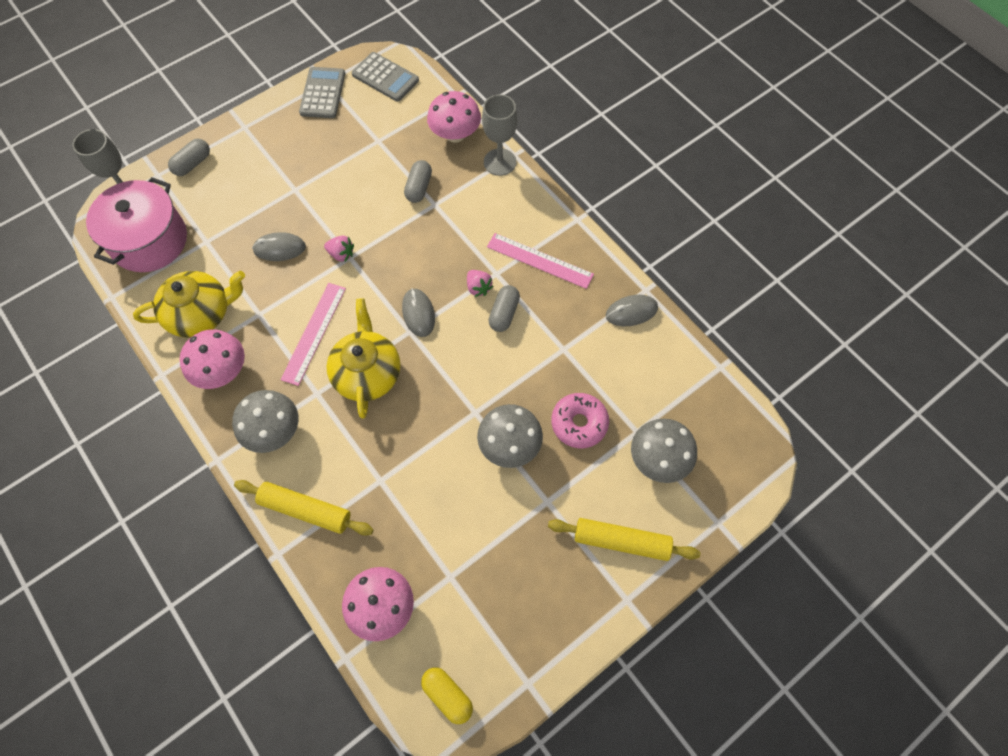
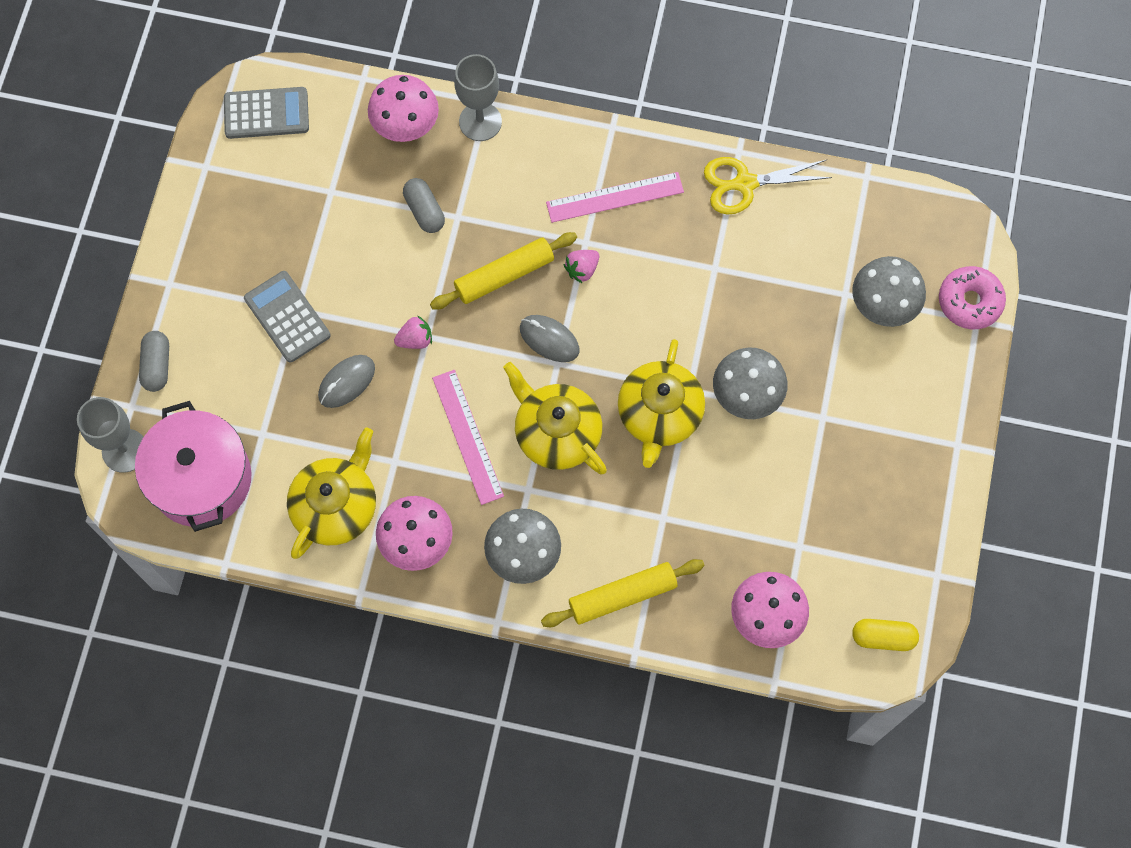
camera: 40 degrees left, 5 degrees up
grey calculator [299,67,345,118] -> grey calculator moved to [244,271,331,363]
pink strawberry [467,270,493,297] -> pink strawberry turned 120 degrees clockwise [564,250,599,283]
grey capsule [488,285,520,332] -> none
yellow rolling pin [548,518,701,561] -> yellow rolling pin moved to [430,232,577,309]
pink donut [551,393,609,448] -> pink donut moved to [939,266,1006,329]
grey mouse [606,295,658,326] -> yellow scissors [704,157,832,215]
none -> yellow teapot [618,339,705,468]

